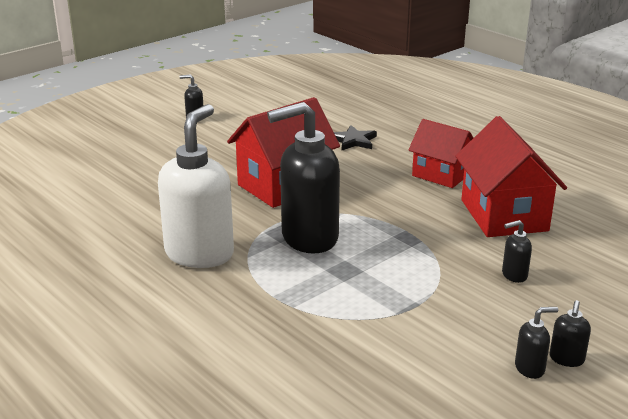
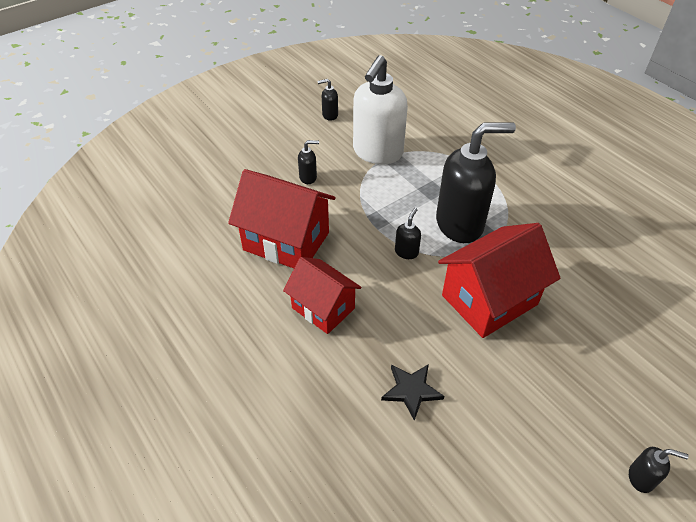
camera: 175 degrees left, 20 degrees up
white soap dispenser [158,104,234,268] -> white soap dispenser moved to [353,55,408,164]
red house [455,116,567,237] -> red house turned 60 degrees counterclockwise [228,169,336,268]
black soap dispenser [550,300,591,367] -> black soap dispenser moved to [395,208,421,259]

